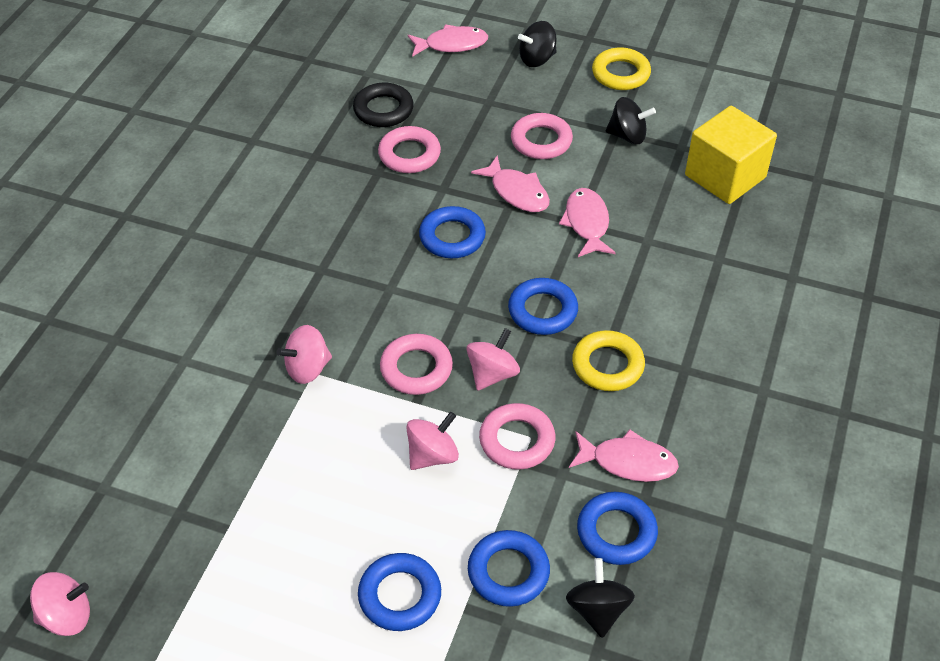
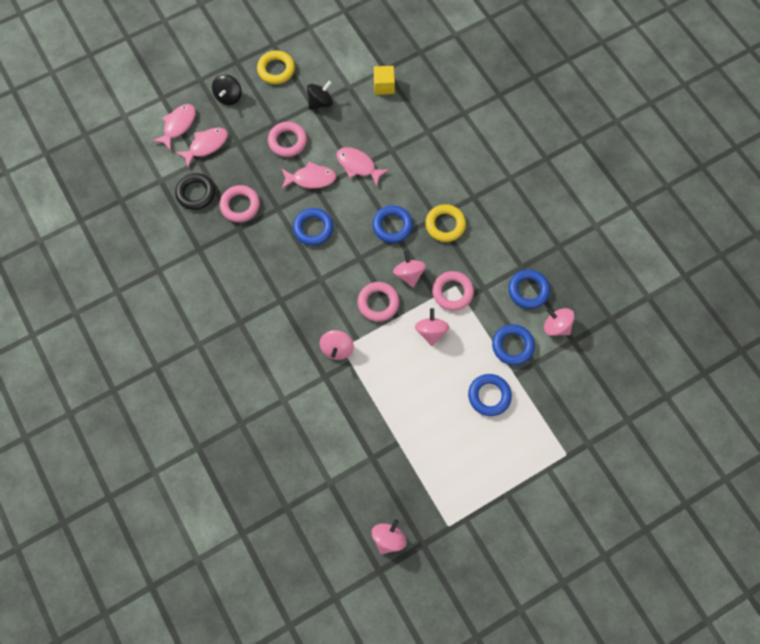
camera: 50 degrees left, 20 degrees up
black spinning top [566,558,635,638] -> pink spinning top [544,308,575,336]
pink fish [569,429,679,482] -> pink fish moved to [176,127,228,167]
yellow cube [685,106,777,204] -> yellow cube [374,66,395,95], size x0.56

